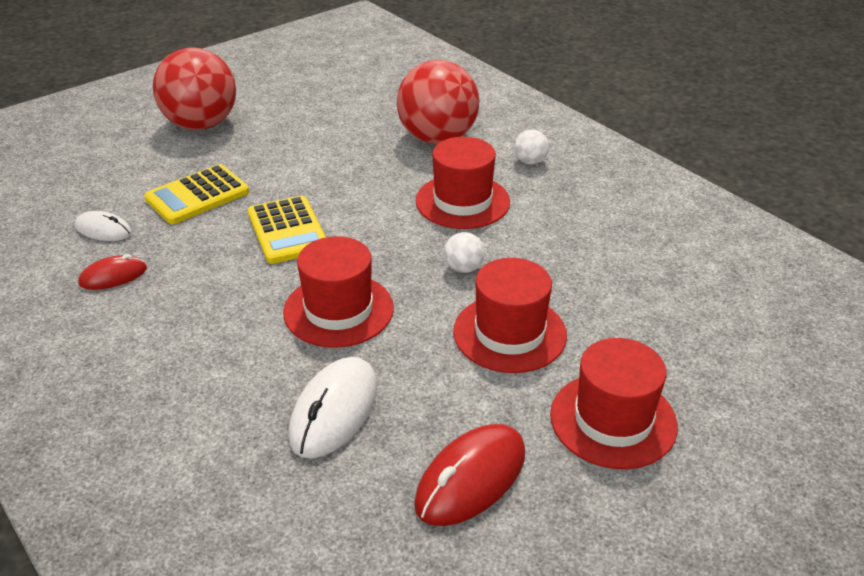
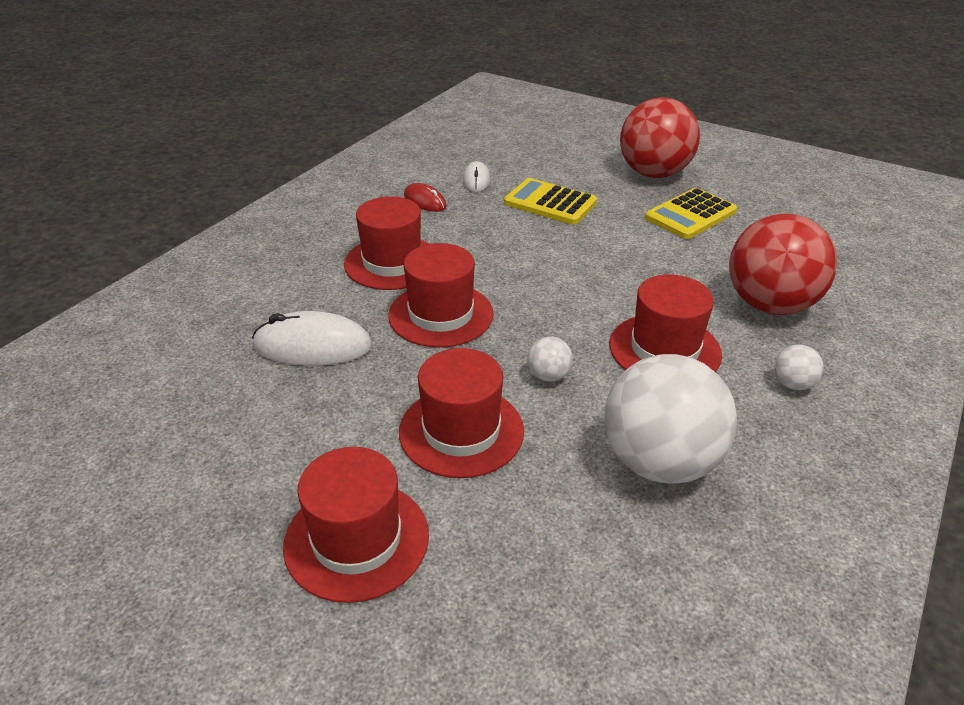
camera: 70 degrees right, 0 degrees up
yellow calculator [248,196,326,264] -> yellow calculator moved to [645,188,737,239]
red mouse [414,424,525,526] -> none
none -> red hat [344,196,429,290]
none -> white ball [604,354,737,484]

